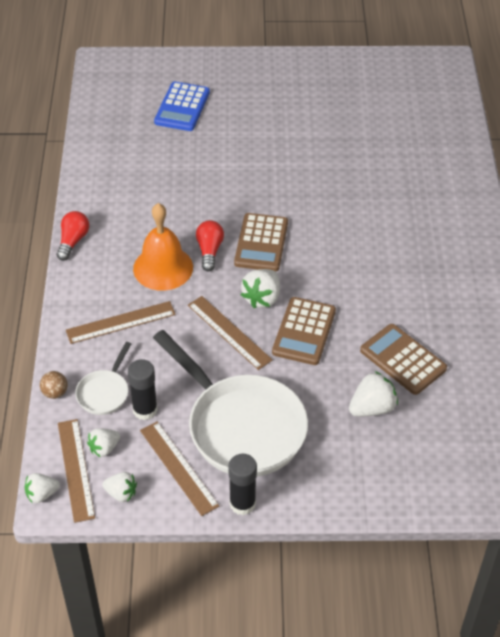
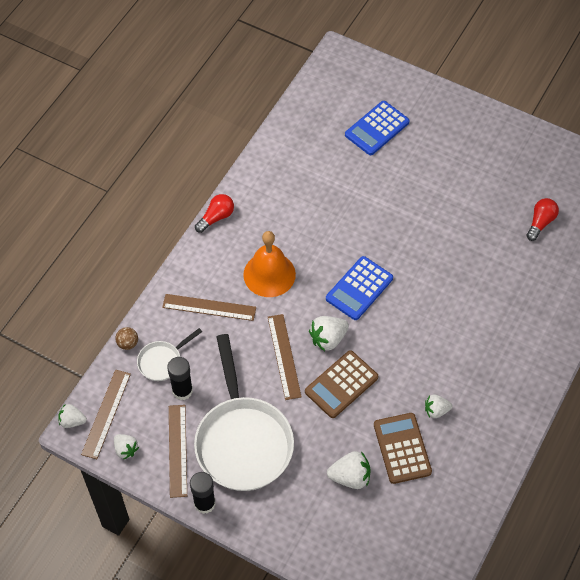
camera: 30 degrees right, 10 degrees up
white strawberry [87,428,120,457] -> white strawberry moved to [425,395,453,418]
red light bulb [196,220,224,272] -> red light bulb moved to [526,198,559,241]
brown calculator [234,213,288,272] -> blue calculator [326,256,393,320]

